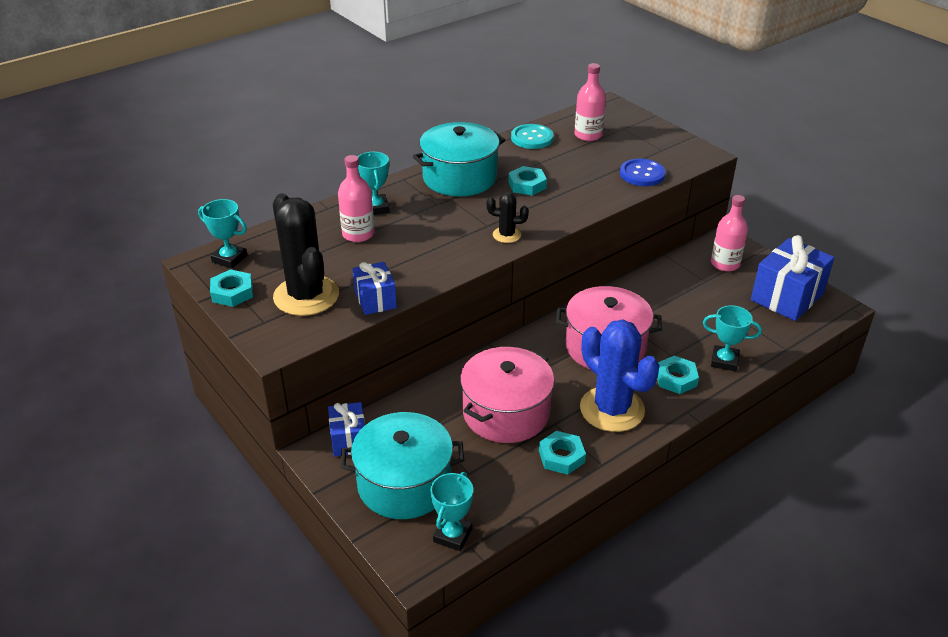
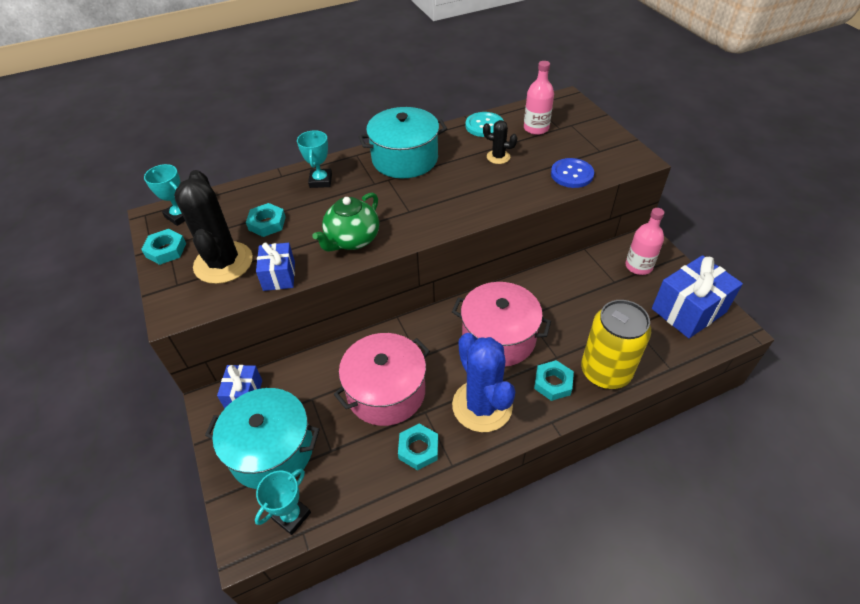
camera: 15 degrees right, 10 degrees up
pink bottle [338,155,375,242] -> none
black cactus [487,192,529,243] -> black cactus moved to [483,120,518,164]
turquoise nut [508,166,547,196] -> turquoise nut moved to [246,203,286,237]
turquoise trophy [703,305,762,371] -> yellow can [581,300,651,389]
none -> green teapot [312,193,379,252]

